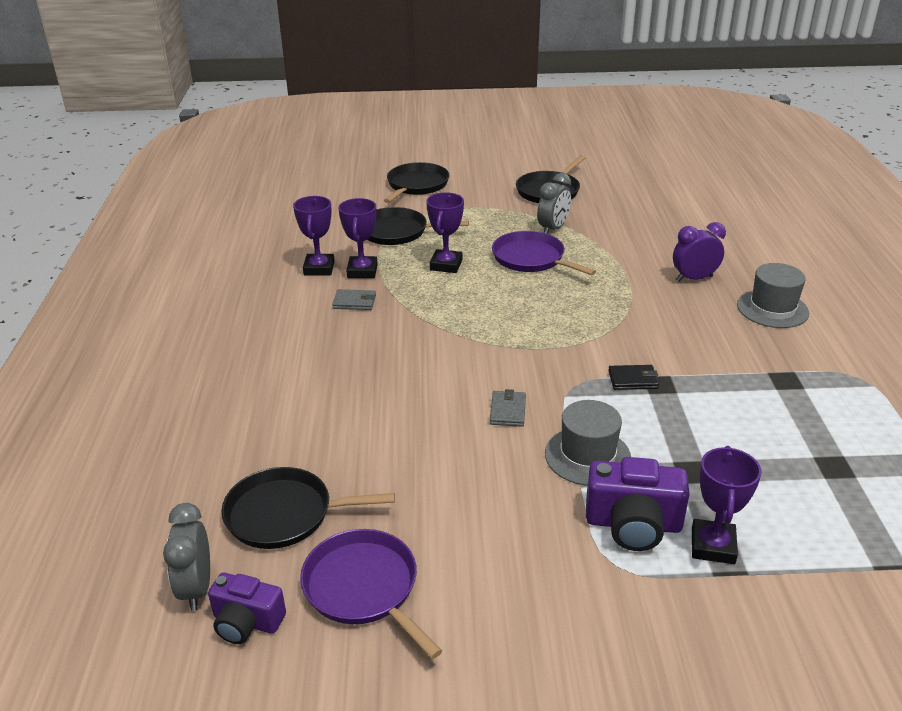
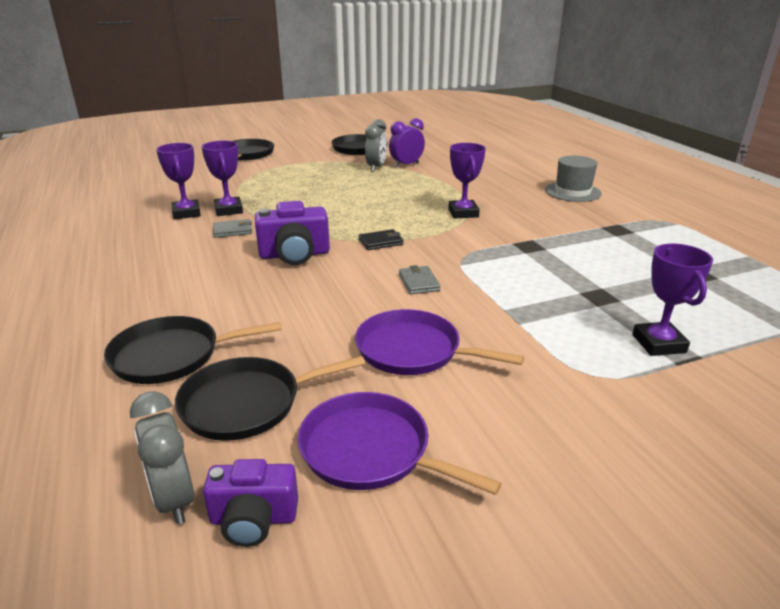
camera: 20 degrees left, 5 degrees down
black pan [367,207,469,245] -> black pan moved to [104,316,281,384]
purple trophy [426,192,464,273] -> purple trophy moved to [448,143,486,218]
purple pan [492,231,596,275] -> purple pan moved to [355,309,524,375]
grey hat [545,400,631,486] -> none
purple camera [586,457,690,551] -> purple camera moved to [255,201,330,265]
black wallet [608,365,659,390] -> black wallet moved to [359,229,404,250]
purple clock [673,222,726,282] -> purple clock moved to [389,118,425,168]

